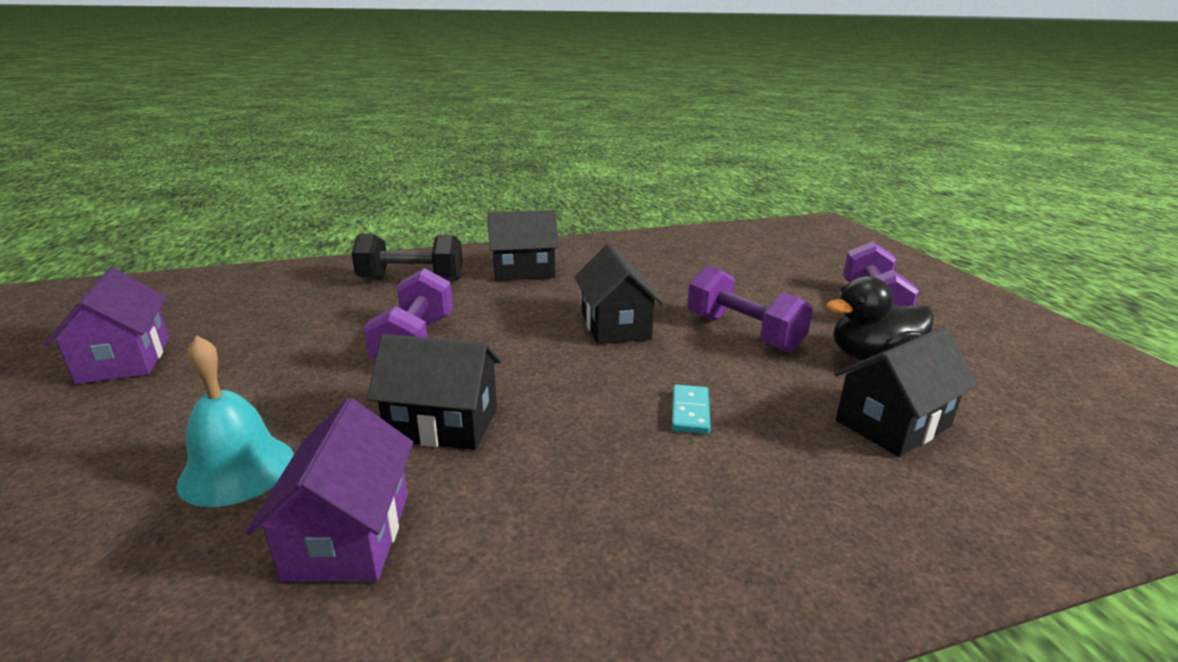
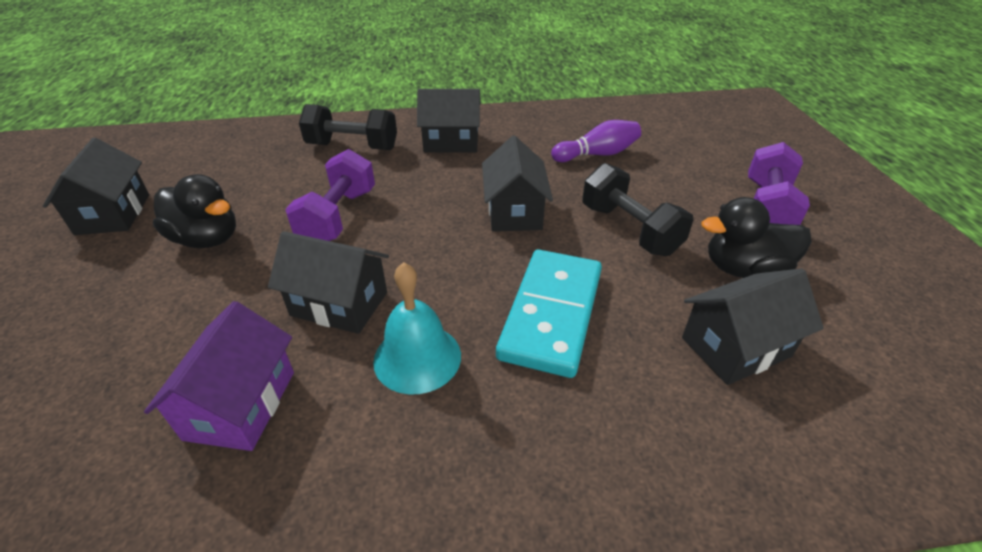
camera: 10 degrees right, 15 degrees up
purple house [44,268,169,384] -> black house [43,138,149,235]
turquoise bell [176,335,294,507] -> turquoise bell moved to [373,262,461,395]
turquoise domino [672,385,711,434] -> turquoise domino [496,250,602,378], size x2.33
purple dumbbell [687,265,813,352] -> black dumbbell [582,163,693,256]
none -> black duck [153,174,236,248]
none -> purple bowling pin [551,120,641,162]

